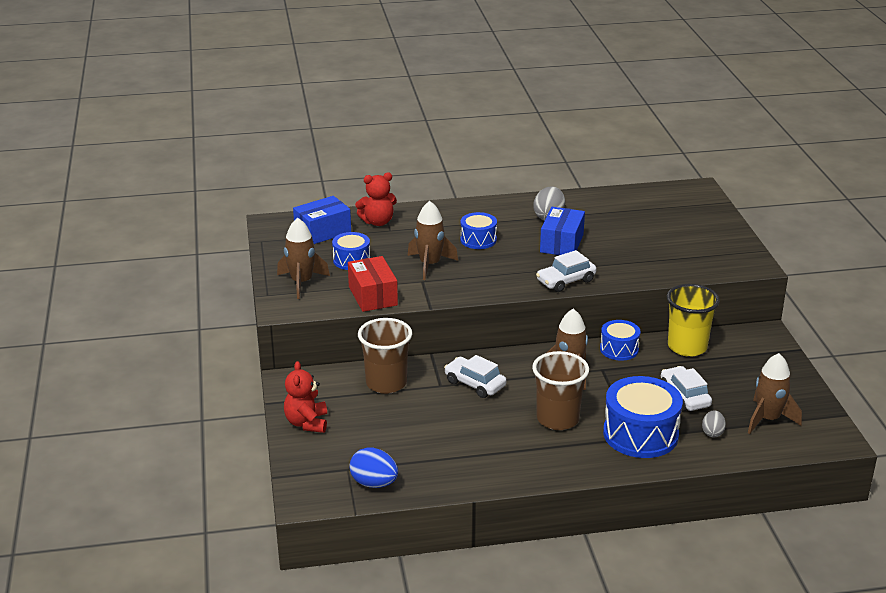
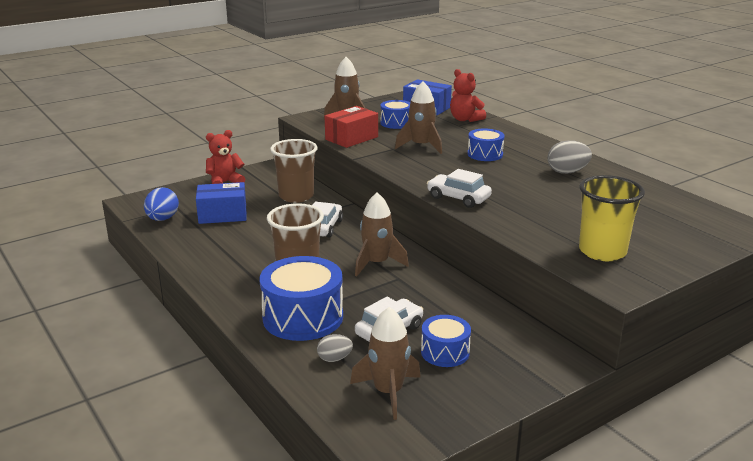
camera: 65 degrees right, 5 degrees down
blue box [540,207,585,255] -> blue box moved to [196,182,247,224]
blue drum [600,320,641,361] -> blue drum moved to [421,315,471,367]
yellow cup [667,284,720,357] -> yellow cup moved to [579,175,645,261]

